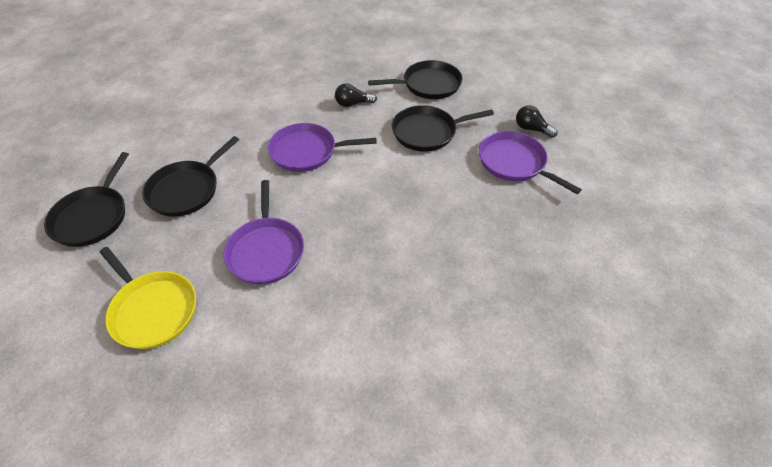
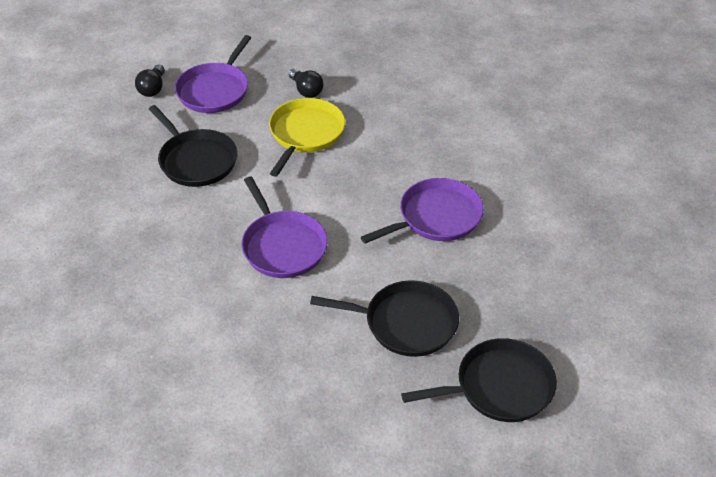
camera: 115 degrees left, 5 degrees down
yellow pan [100,247,196,349] -> yellow pan moved to [269,98,345,177]
black light bulb [335,83,377,107] -> black light bulb moved to [289,68,323,98]
black pan [368,60,462,99] -> none

